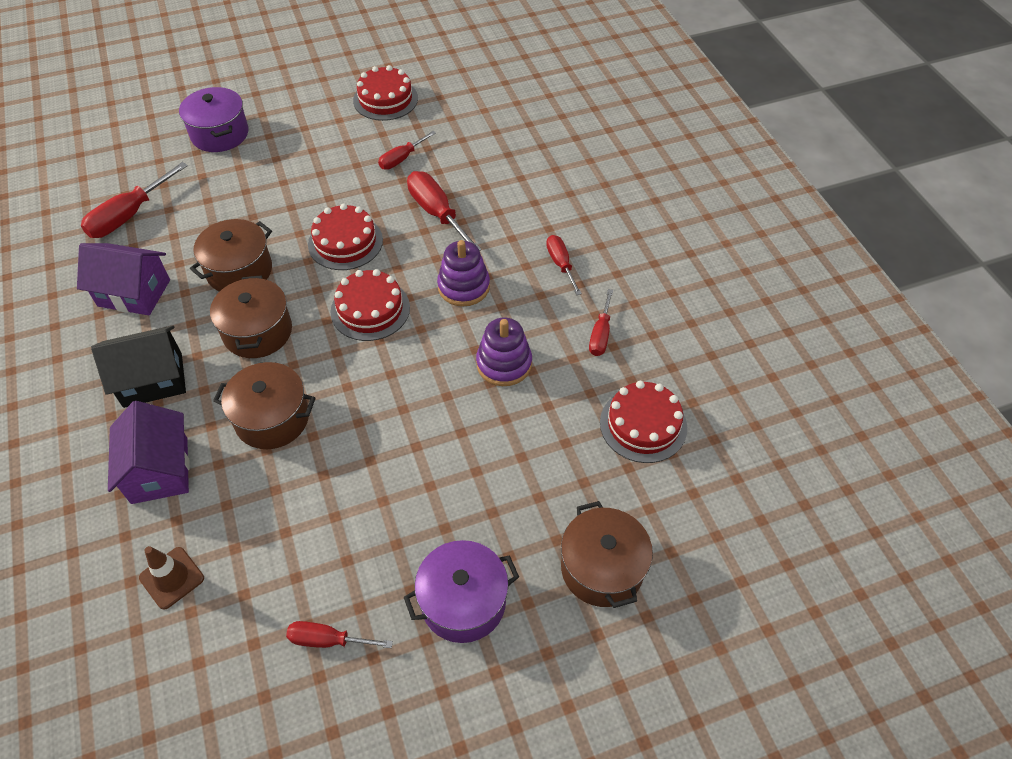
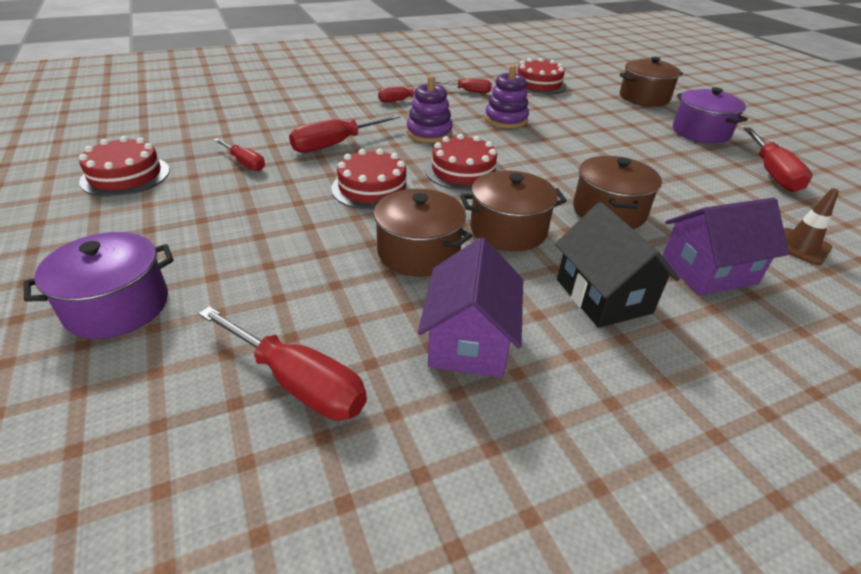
camera: 95 degrees left, 15 degrees down
red screwdriver [286,621,393,648] -> red screwdriver [743,127,813,192], size x1.63

